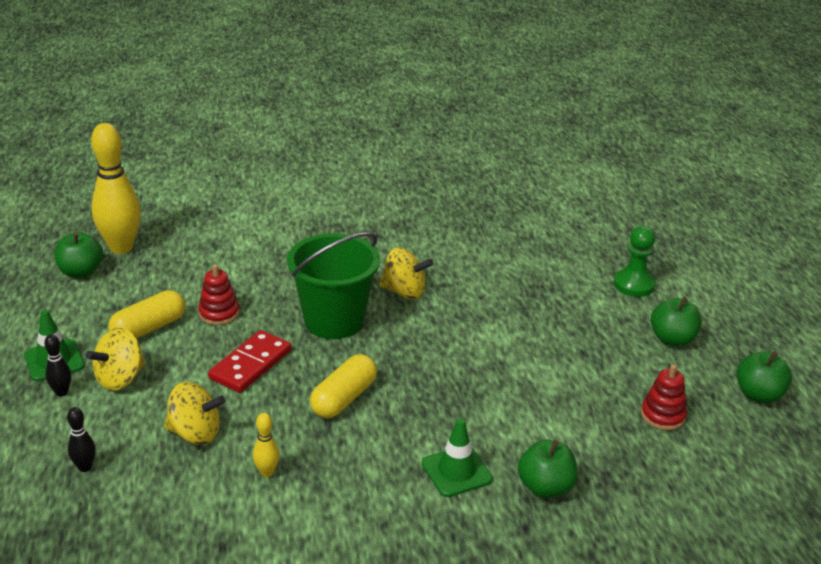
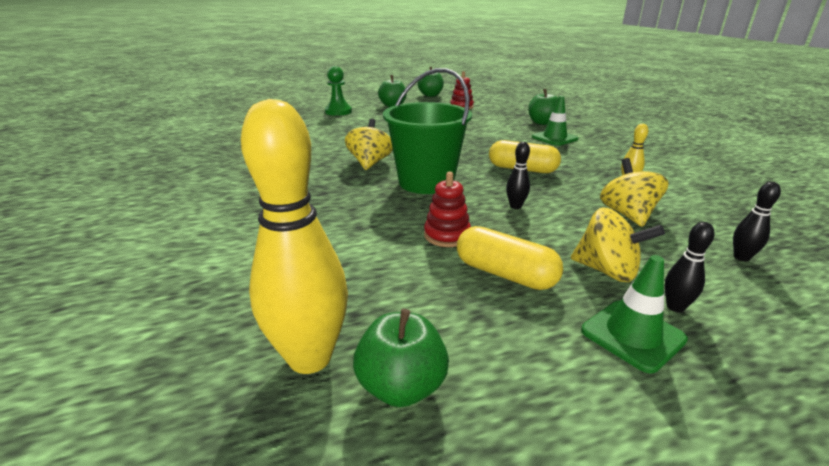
camera: 100 degrees left, 5 degrees down
red domino [208,330,292,393] -> black bowling pin [506,142,530,209]

